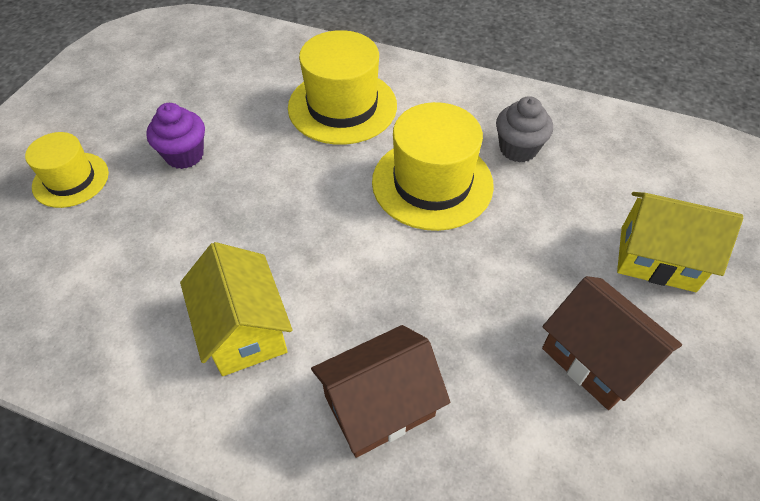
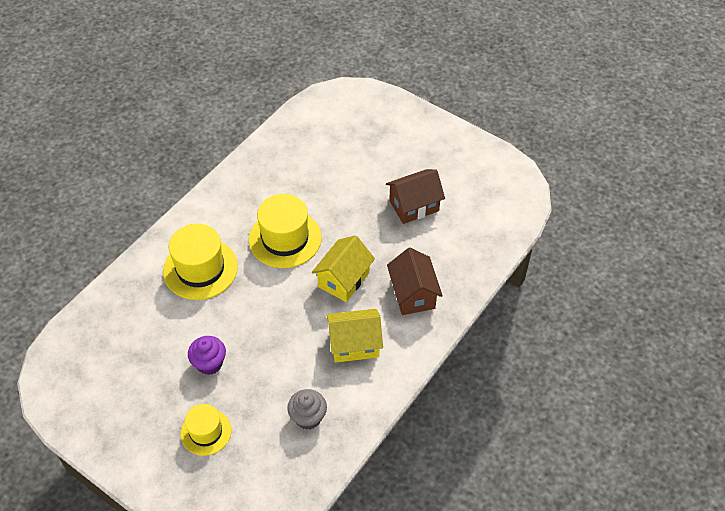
camera: 75 degrees left, 0 degrees up
grey cupcake [496,96,553,162] -> grey cupcake moved to [287,389,327,430]
yellow house [617,192,743,292] -> yellow house moved to [312,235,375,302]

